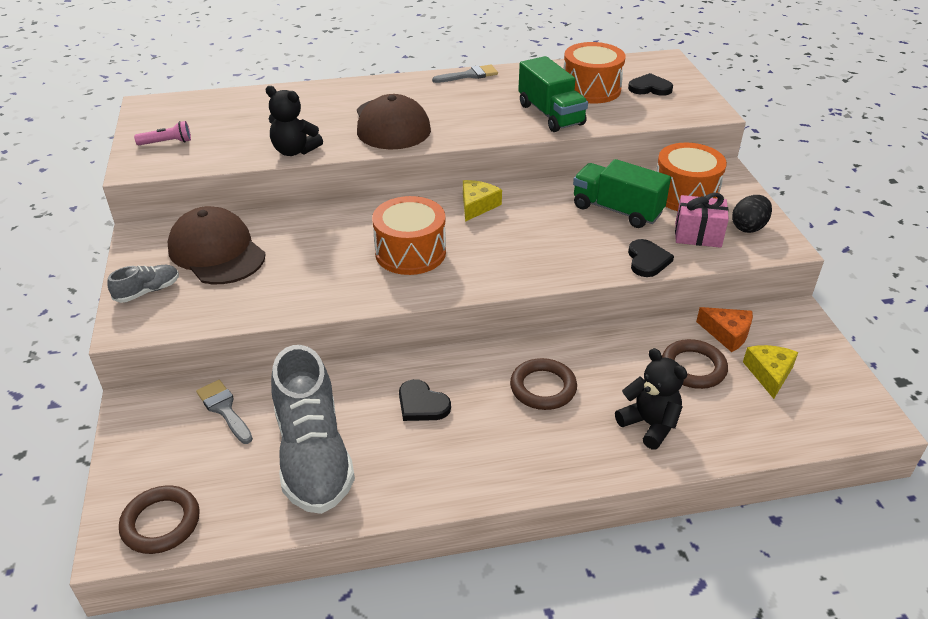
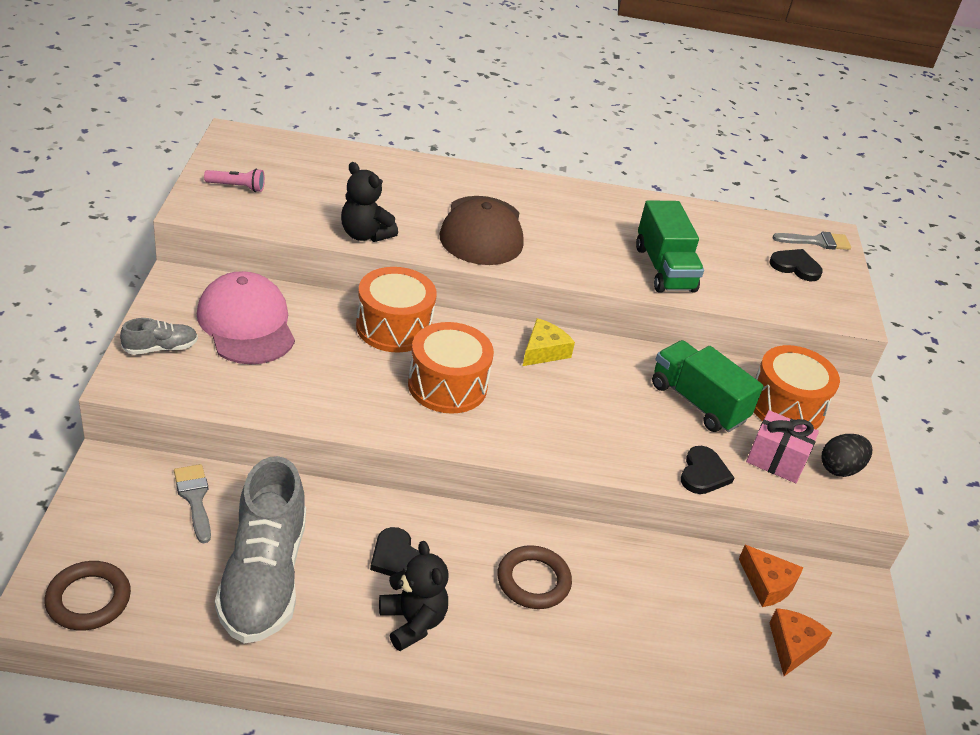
camera: 10 degrees right, 0 degrees up
brown cap [167,206,266,284] -> pink cap [197,271,295,364]
grey brush [432,65,498,83] -> grey brush moved to [772,232,851,250]
orange drum [564,42,626,103] -> orange drum moved to [356,267,437,353]
black teddy bear [615,348,687,450] -> black teddy bear moved to [379,541,449,651]
brown ring [662,339,728,389] -> none
yellow cheese [743,345,798,399] -> orange cheese [769,608,832,676]

